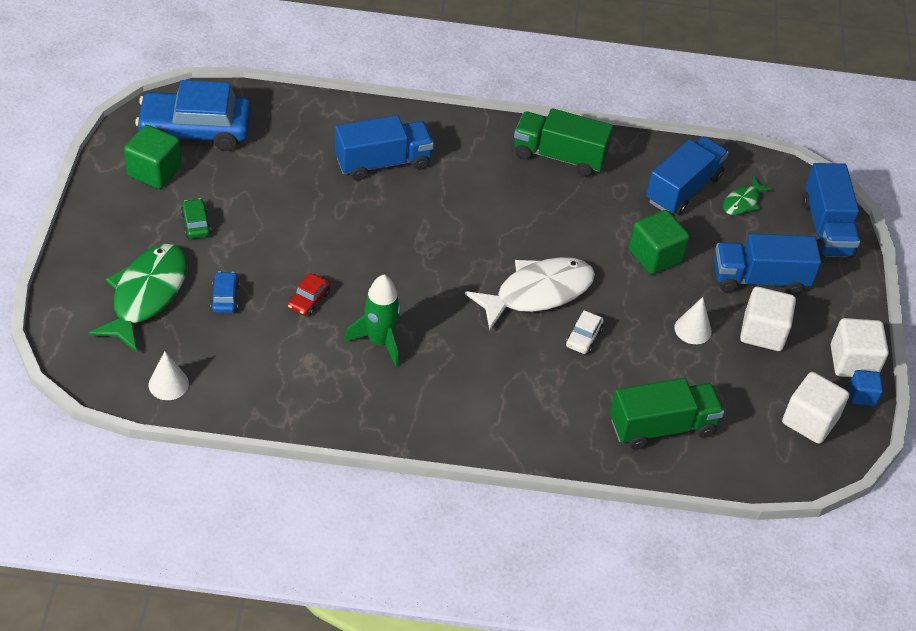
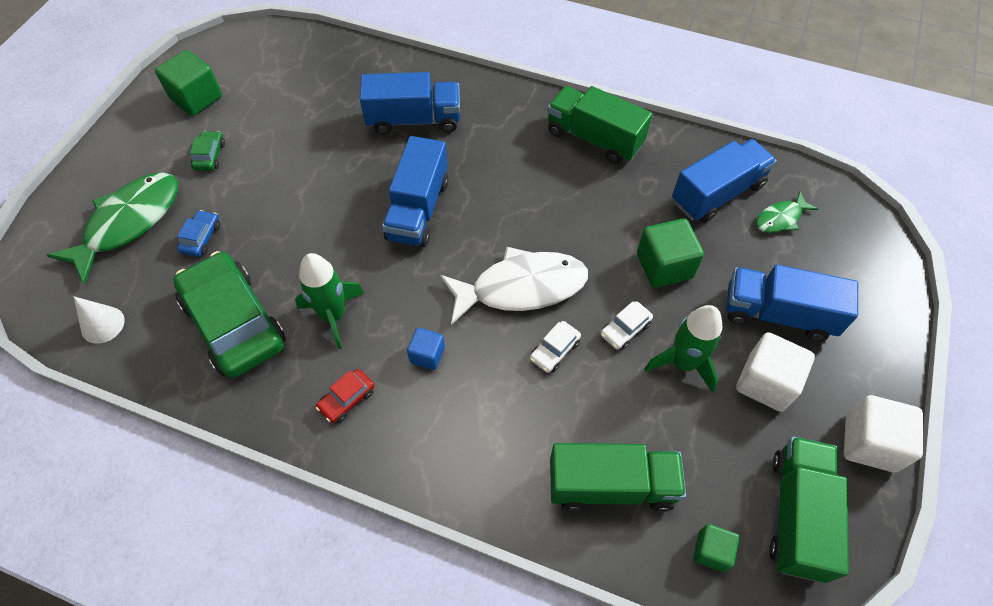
camera: 20 degrees right, 10 degrees up
blue car [135,80,251,151] -> none
red car [288,273,330,316] -> red car moved to [316,369,375,423]
white cone [674,297,712,344] -> green rocket [644,305,722,393]
white cube [782,372,849,444] -> green truck [769,437,849,583]
blue truck [802,163,860,258] -> blue truck moved to [382,136,448,247]
blue cube [849,370,883,406] -> blue cube moved to [407,328,445,370]
none -> green car [173,251,286,378]
none -> white car [601,301,653,350]
none -> green cube [693,524,739,572]

